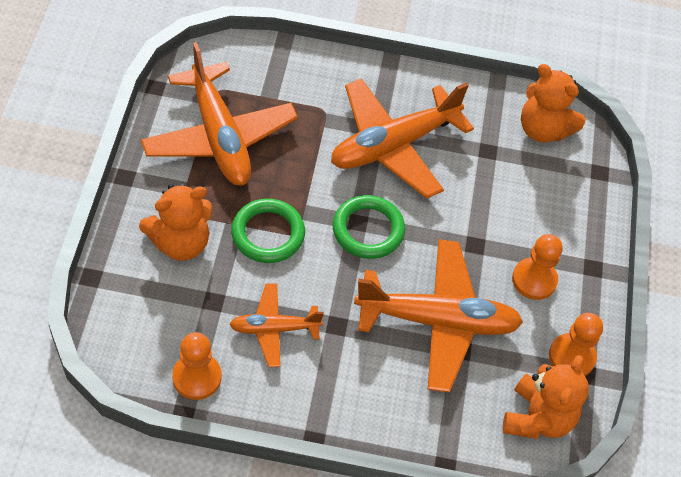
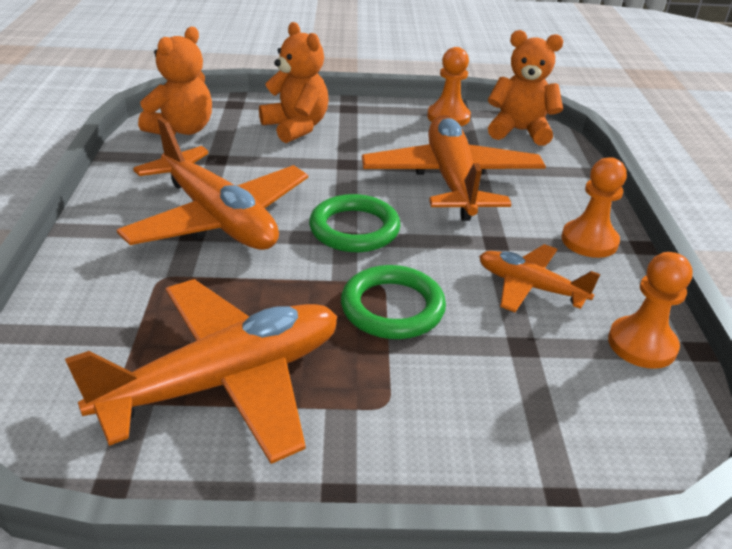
camera: 95 degrees left, 20 degrees down
orange teddy bear [139,184,212,261] -> orange teddy bear moved to [259,22,329,143]
orange plane [229,283,324,367] -> orange plane turned 135 degrees clockwise [479,244,600,312]
orange pawn [512,234,563,300] -> orange pawn moved to [561,157,627,258]

